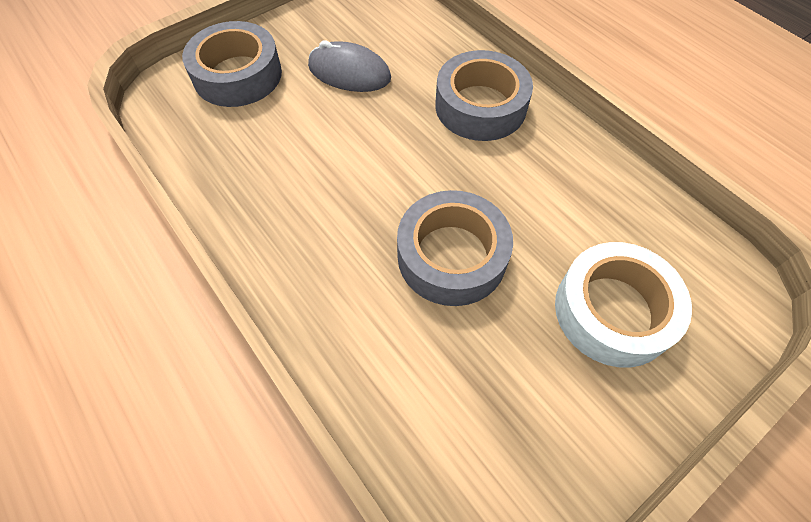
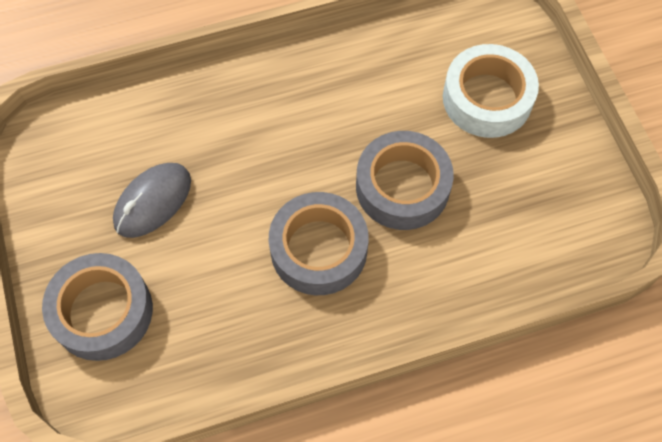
camera: 70 degrees left, 5 degrees up
grey tape [435,50,533,141] -> grey tape moved to [269,192,369,295]

